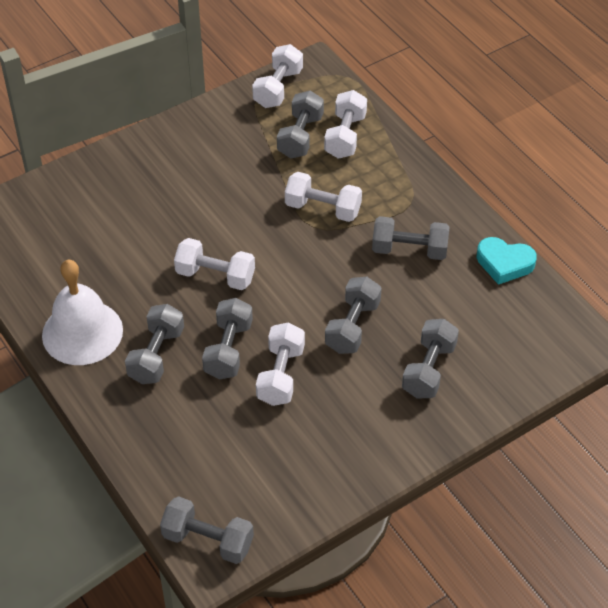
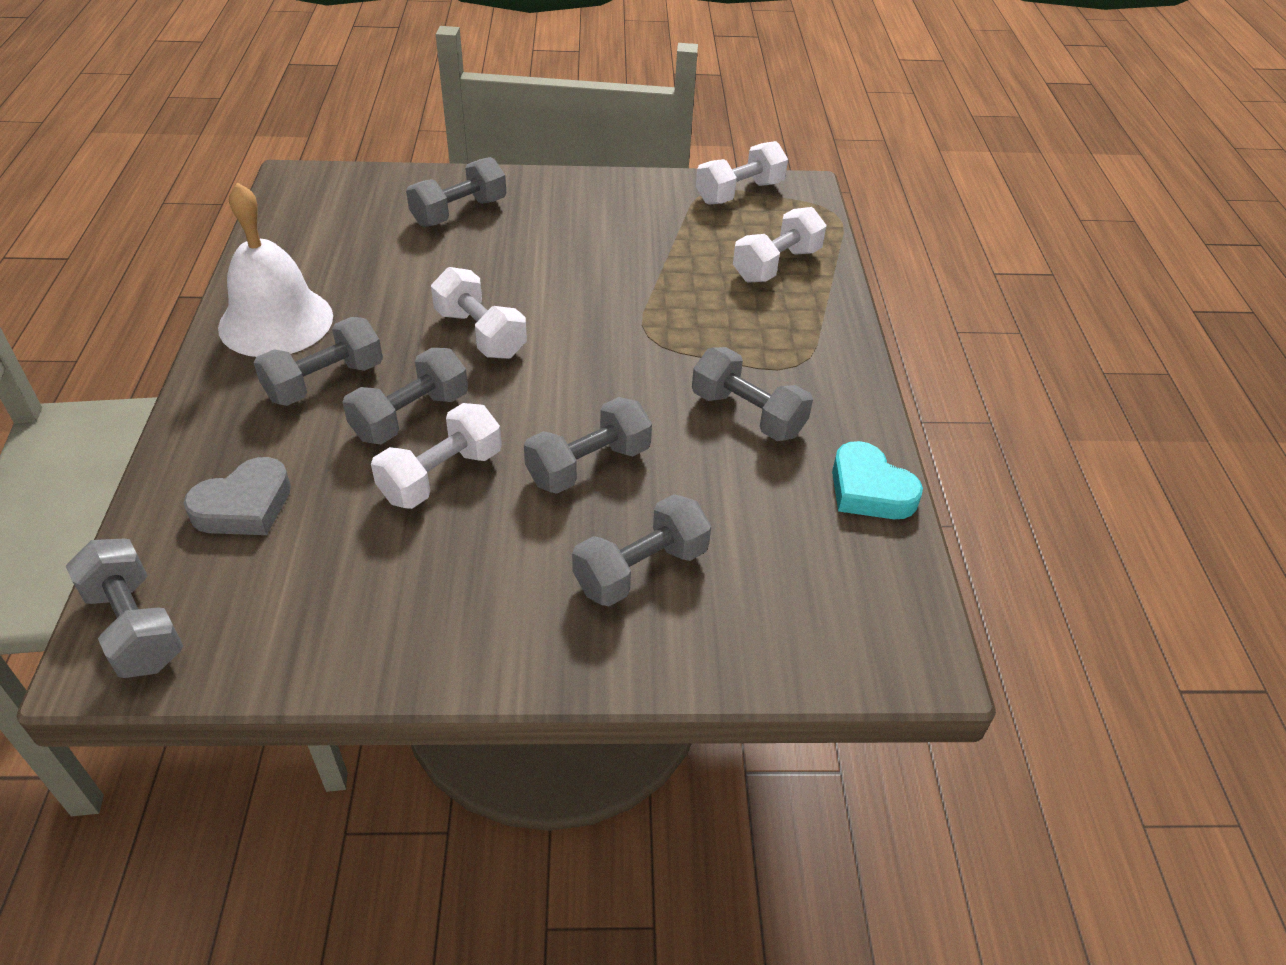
camera: 30 degrees right, 5 degrees down
grey dumbbell [277,91,324,158] -> grey dumbbell moved to [406,157,506,227]
white dumbbell [285,172,362,222] -> none
none -> grey heart [184,457,291,535]

